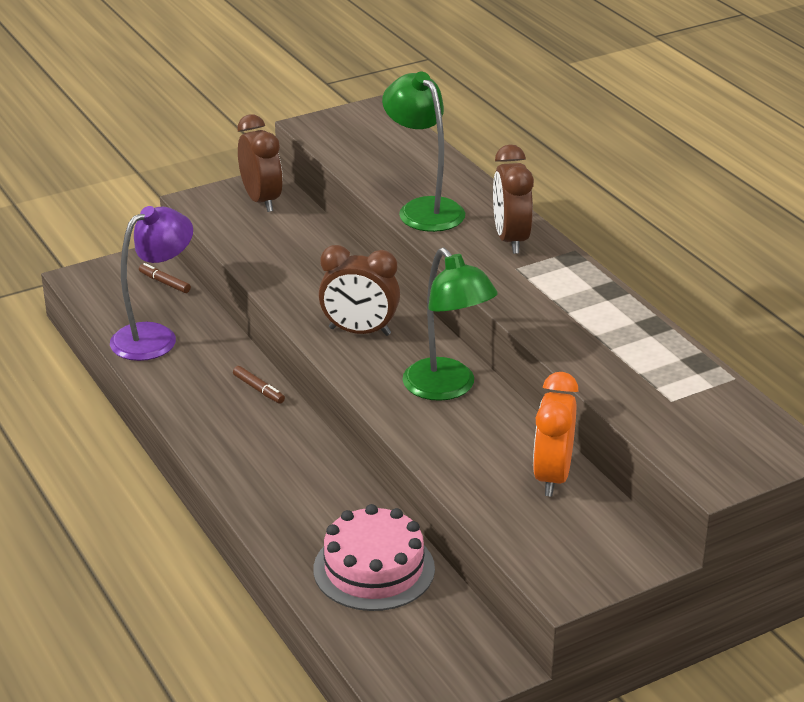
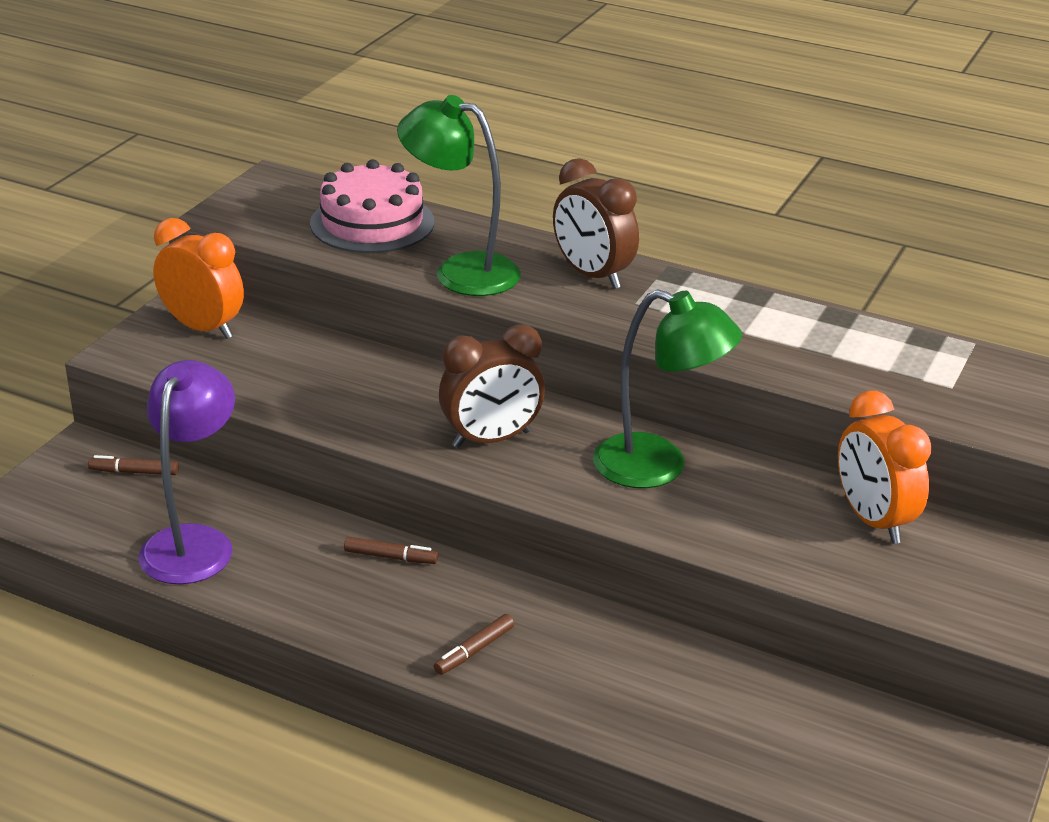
camera: 35 degrees left, 0 degrees up
brown clock [238,114,283,212] -> orange clock [153,218,244,339]
pink cake [313,504,435,611] -> pink cake moved to [310,159,434,253]
none -> brown marker [434,614,514,675]

